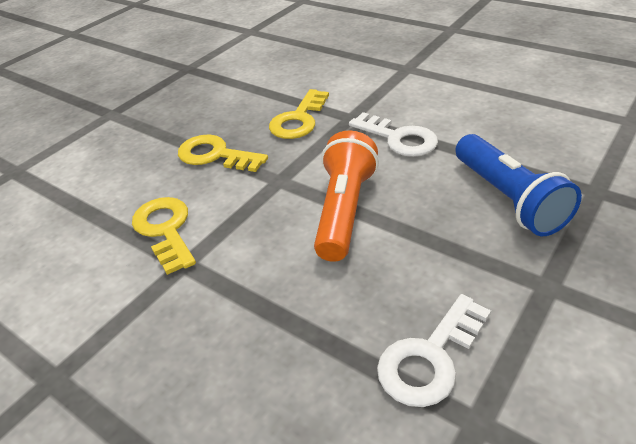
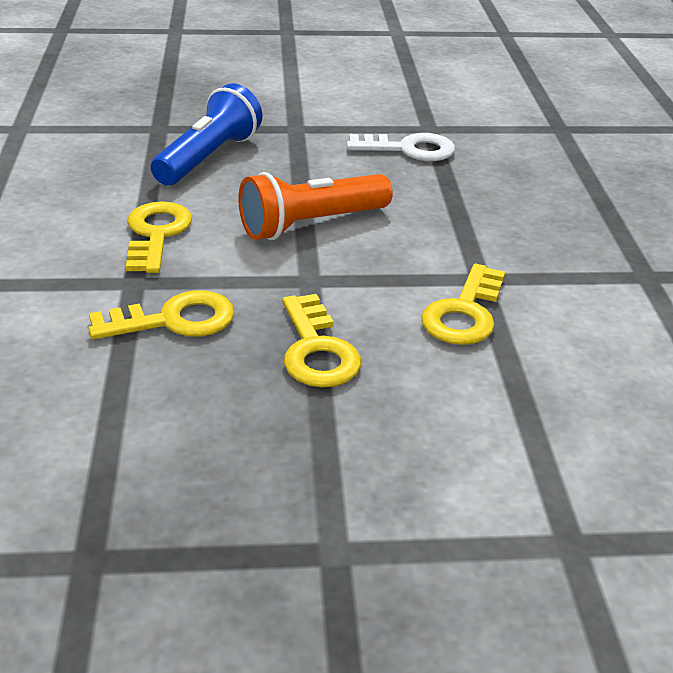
camera: 135 degrees left, 5 degrees down
white key [349,112,438,157] -> yellow key [126,201,192,273]

